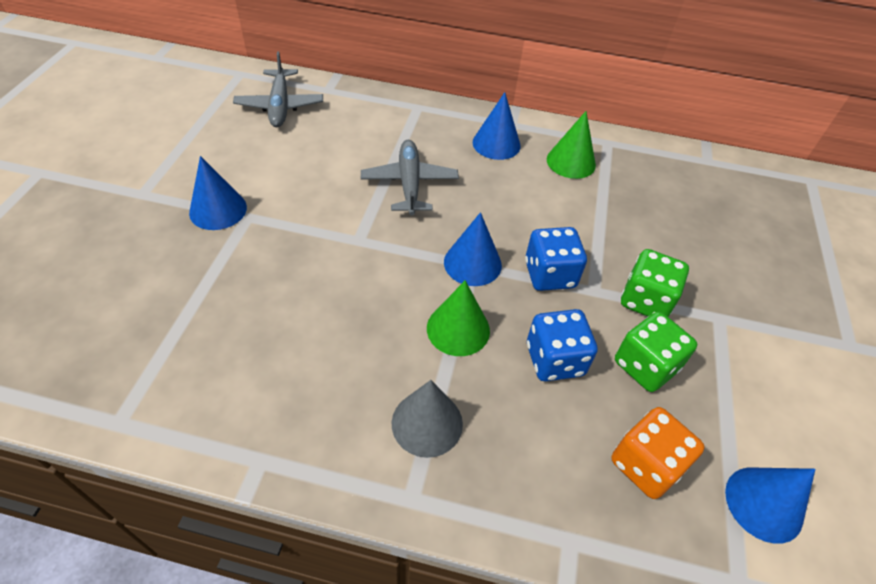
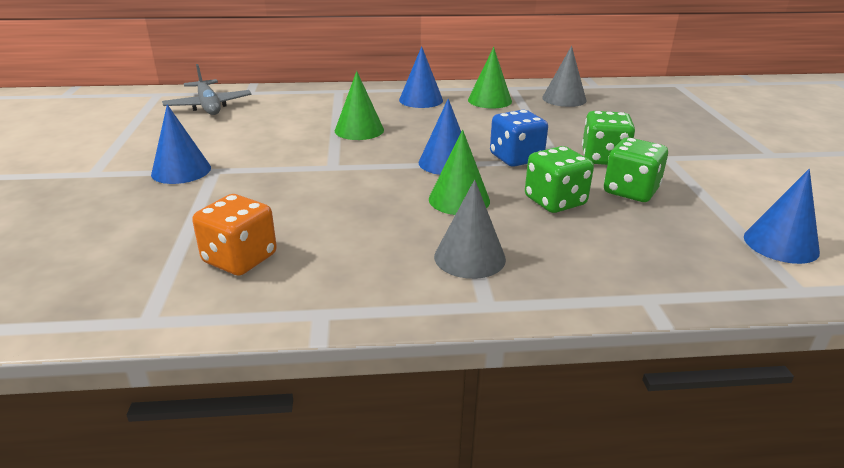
camera: 15 degrees left, 20 degrees down
grey plane [361,140,459,215] -> green cone [335,71,384,140]
blue dice [527,309,598,382] -> green dice [525,146,594,213]
orange dice [611,407,705,499] -> orange dice moved to [192,194,277,276]
none -> grey cone [542,46,586,107]

